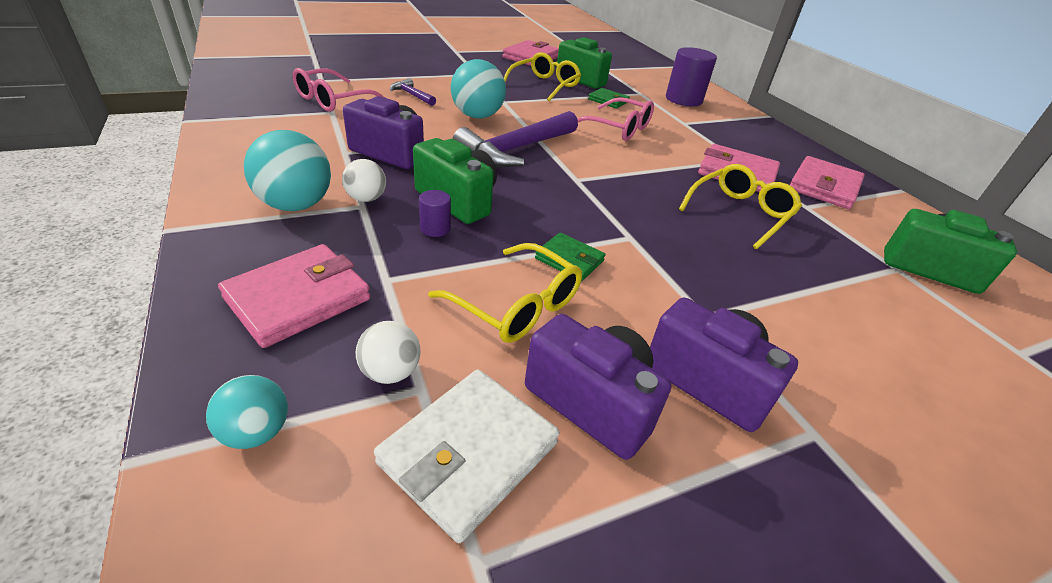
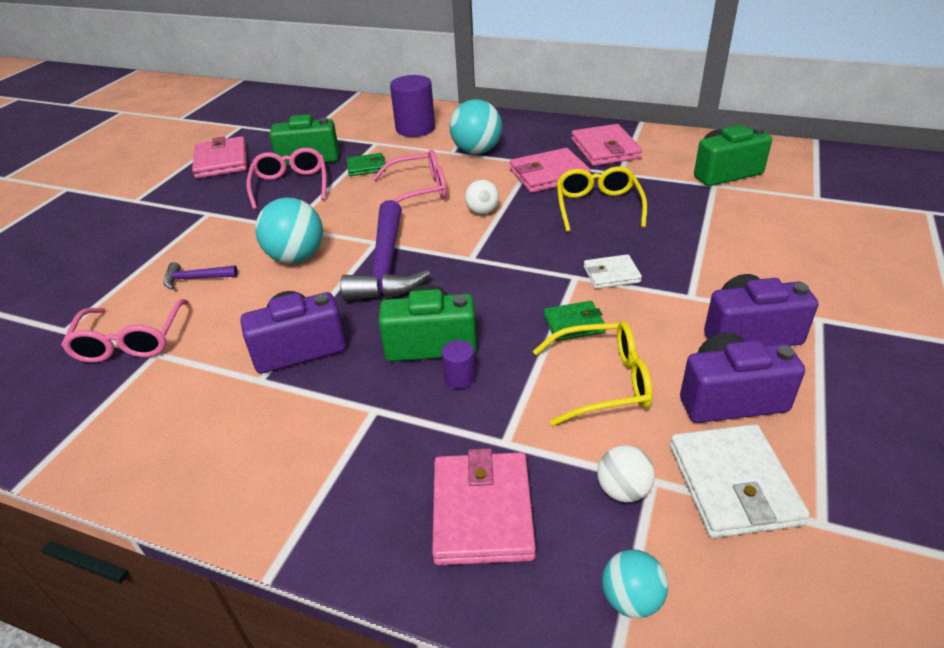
camera: 40 degrees left, 0 degrees up
turquoise ball [244,130,331,211] -> turquoise ball moved to [449,99,502,154]
white ball [342,159,386,202] -> white ball moved to [465,180,499,214]
yellow glasses [504,52,581,101] -> pink glasses [246,148,327,210]
none -> white wallet [584,254,642,289]

